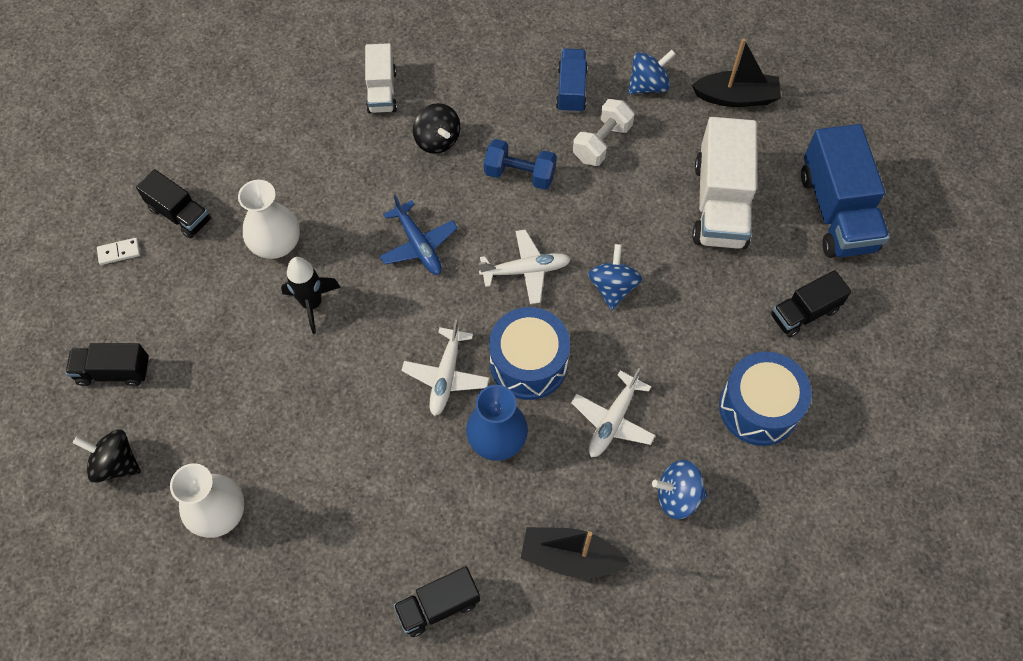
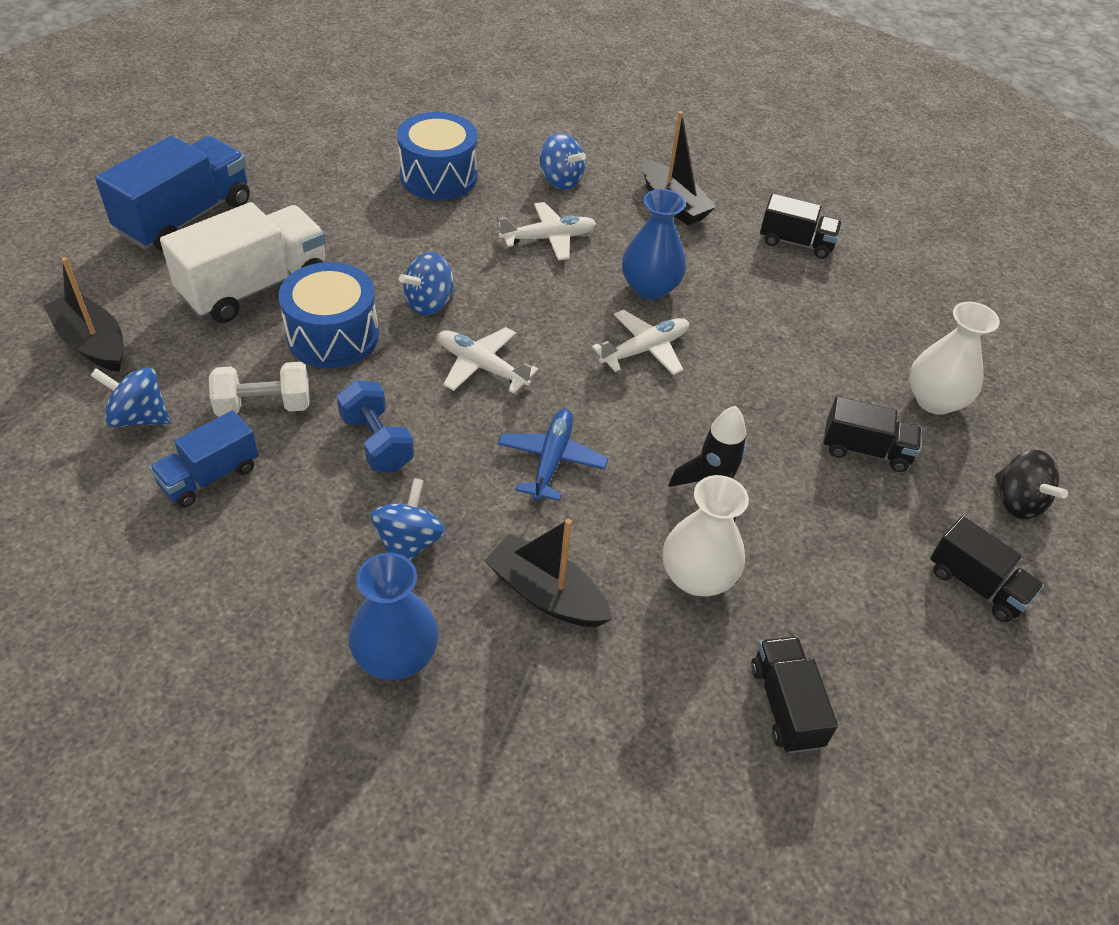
camera: 140 degrees left, 15 degrees down
white domino [97,238,140,265] -> none
white truck [365,43,397,113] -> blue vase [348,553,439,680]
black spinning top [413,103,460,154] -> blue spinning top [370,478,446,561]
blue drum [489,307,570,400] -> blue drum moved to [279,262,379,368]
black truck [771,270,851,337] -> black truck moved to [823,396,922,472]
none -> black boat [484,519,612,627]

